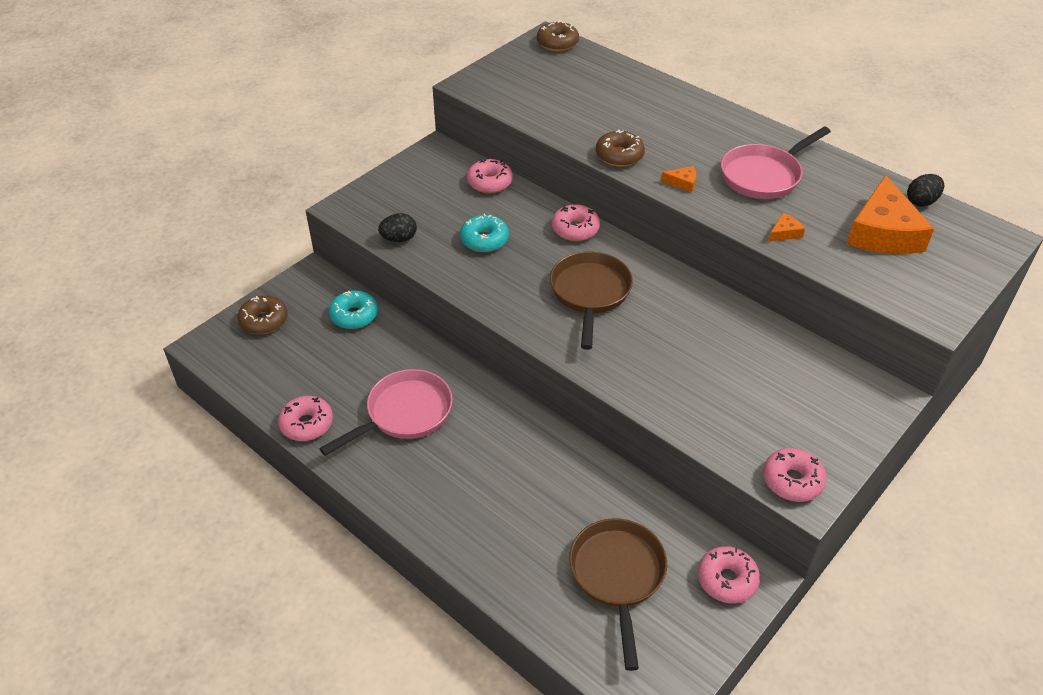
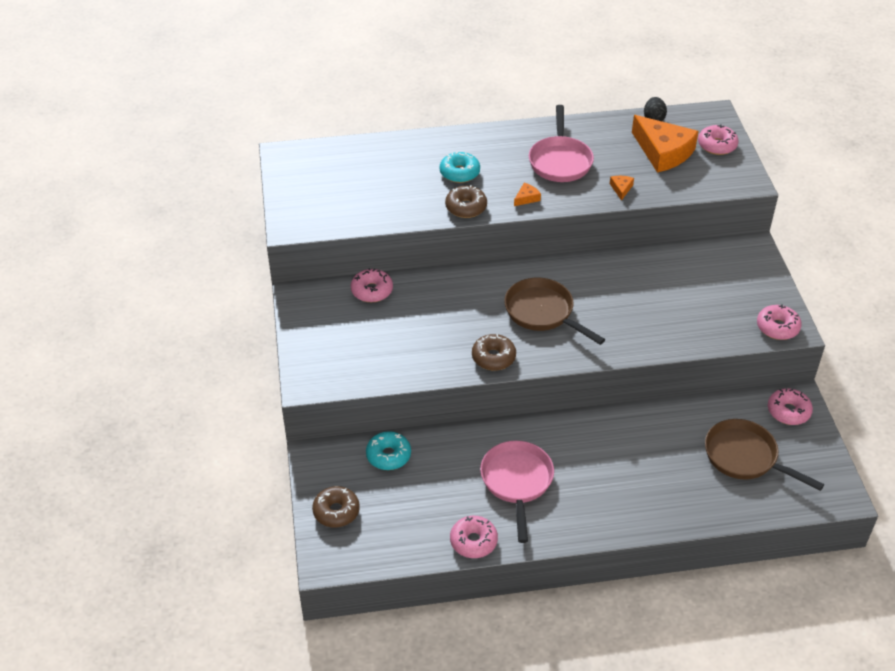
camera: 50 degrees left, 0 degrees up
black egg [378,213,417,242] -> none
turquoise donut [460,213,509,252] -> turquoise donut moved to [440,152,480,183]
brown donut [537,21,579,51] -> brown donut moved to [472,334,516,371]
pink donut [552,204,600,241] -> pink donut moved to [698,124,738,155]

